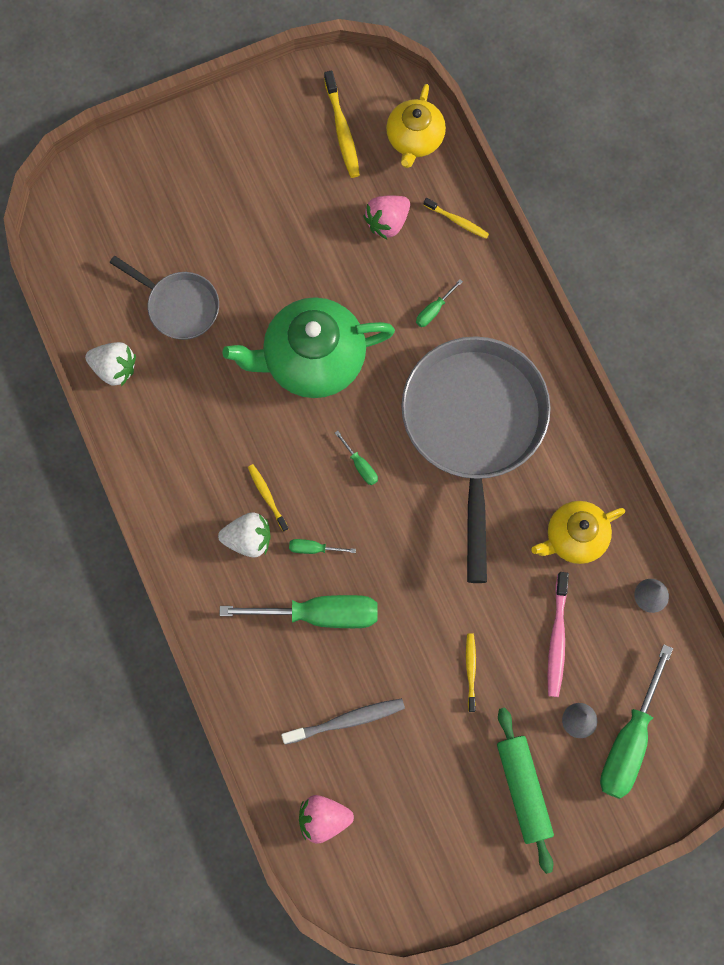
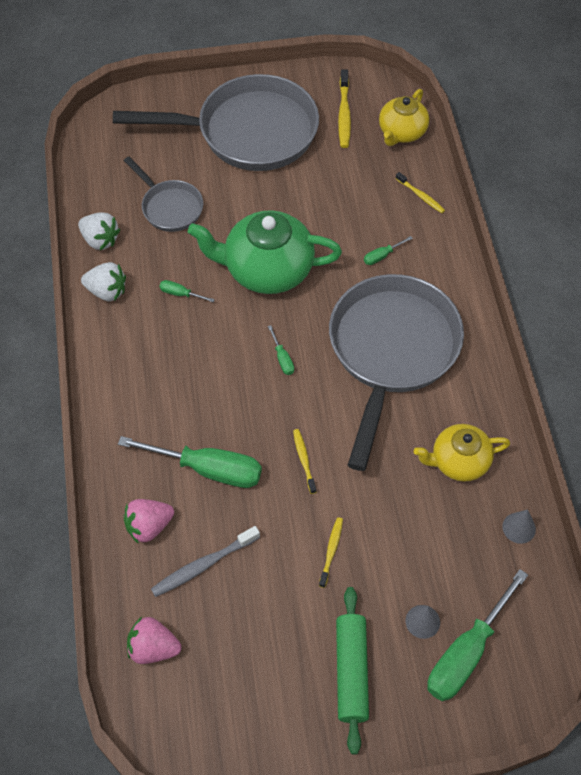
camera: 15 degrees right, 15 degrees down
white strawberry [218,512,271,557] -> white strawberry moved to [81,262,126,301]
yellow toothbrush [248,464,289,532] -> yellow toothbrush moved to [293,429,316,494]
grey toothbrush [281,698,405,745] -> grey toothbrush turned 150 degrees clockwise [151,526,260,597]
green screwdriver [289,539,356,554] -> green screwdriver moved to [159,280,215,302]
pink strawberry [363,196,410,239] -> pink strawberry moved to [124,499,174,544]
pink toothbrush [547,572,569,697] -> none
none -> grey pan [113,74,319,171]

